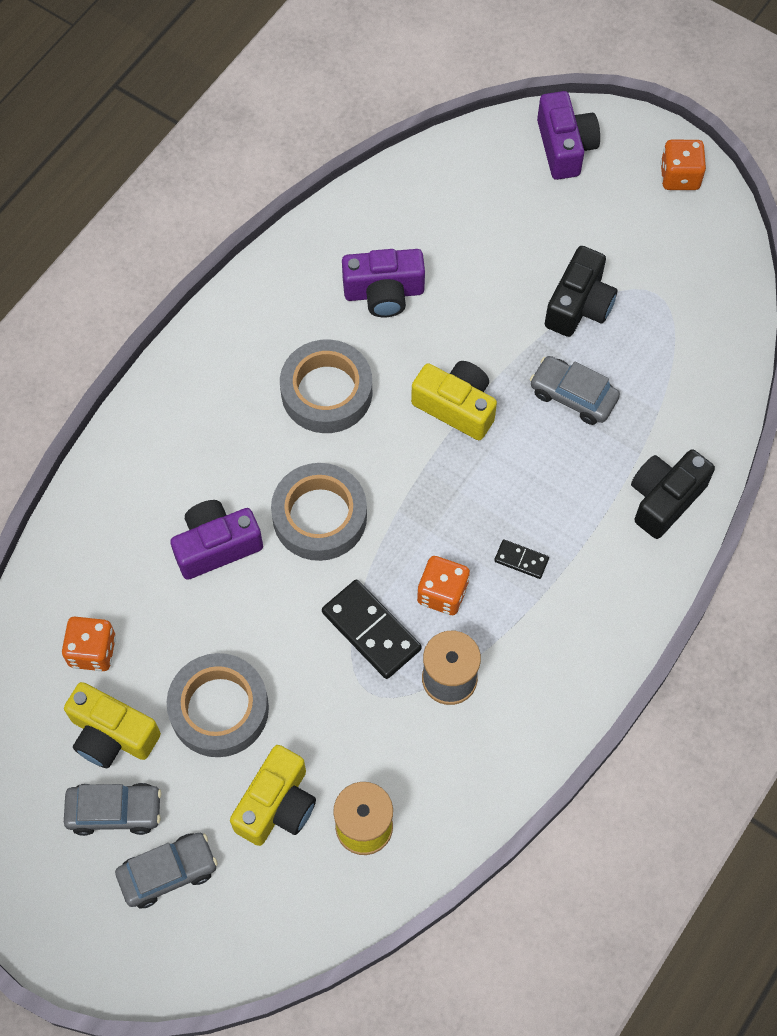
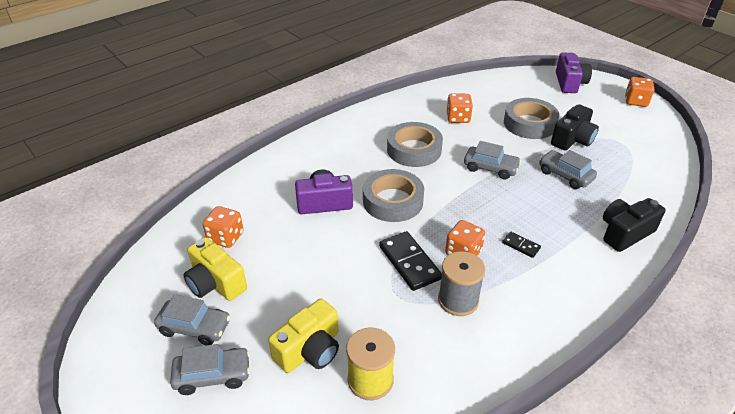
camera: 15 degrees right, 25 degrees down
grey tape [167,653,269,757] -> grey tape moved to [504,98,559,139]
purple camera [342,249,425,317] -> orange dice [446,93,473,123]
yellow camera [411,361,497,440] -> grey car [464,141,521,180]

